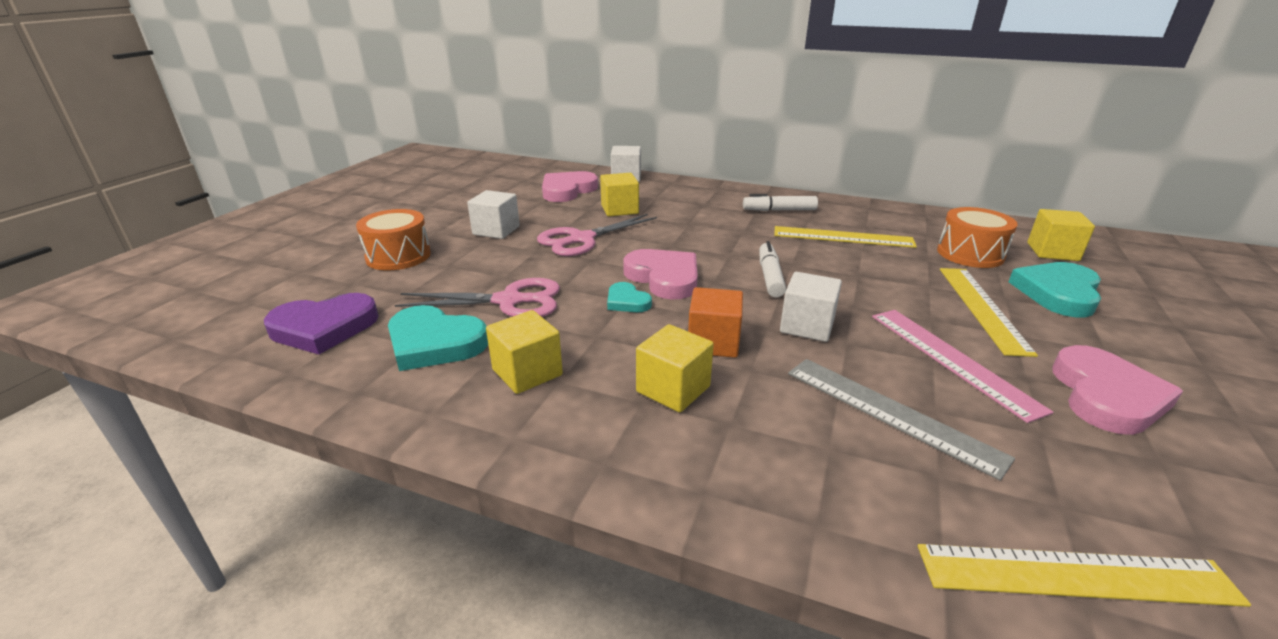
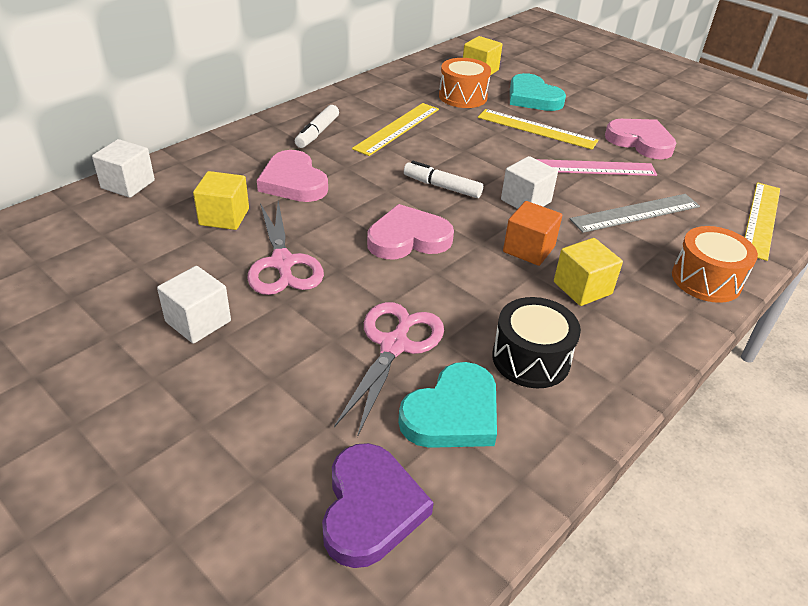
camera: 70 degrees left, 10 degrees up
orange drum [356,209,431,270] -> orange drum moved to [672,226,758,303]
yellow cube [486,310,563,394] -> black drum [492,297,581,388]
pink heart [542,171,598,202] -> pink heart moved to [257,150,328,202]
turquoise heart [607,282,652,312] -> none

